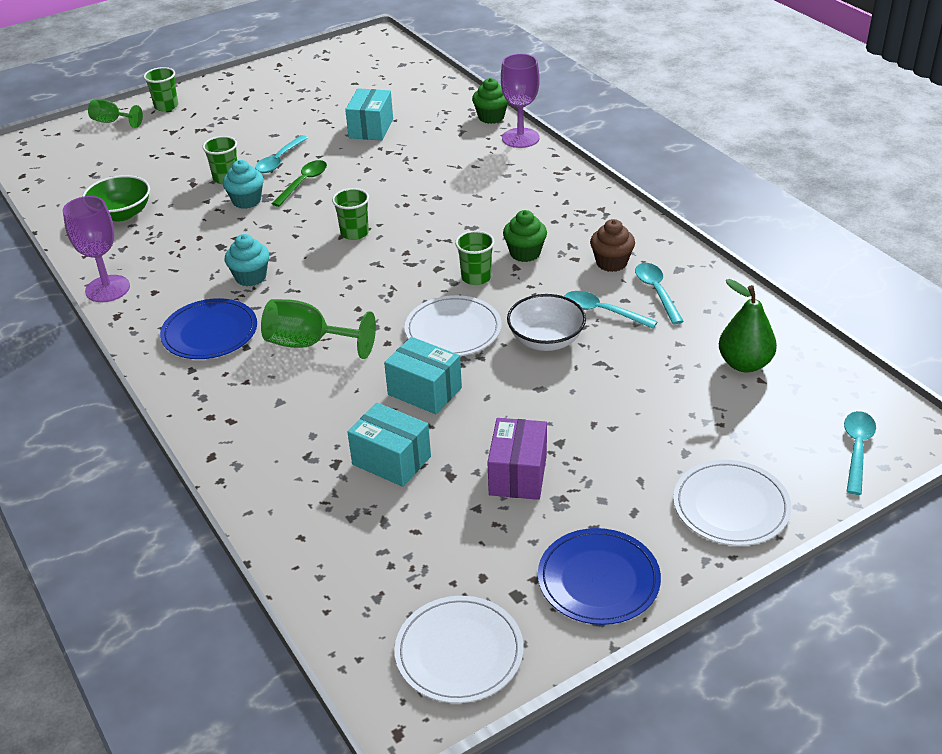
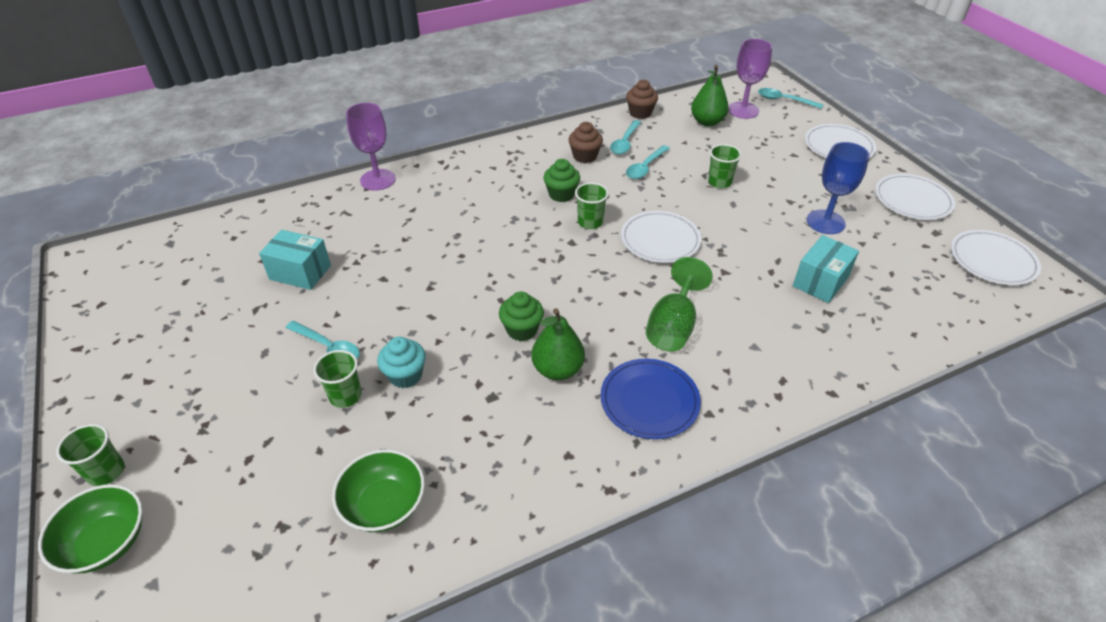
camera: 85 degrees left, 5 degrees up
purple goblet [63,196,130,302] -> purple goblet moved to [728,38,772,119]
green goblet [88,99,143,128] -> green bowl [38,484,143,573]
turquoise cupcake [225,234,269,286] -> green pear [531,308,585,380]
green spoon [271,160,327,207] -> none
green cup [332,188,369,240] -> green cup moved to [708,144,742,188]
turquoise box [384,337,462,414] -> none
green cupcake [472,78,508,124] -> green cupcake moved to [499,292,544,341]
purple box [487,418,547,500] -> blue goblet [807,142,869,234]
white bowl [507,294,586,351] -> none
blue plate [538,528,661,625] -> white plate [875,174,955,220]
turquoise spoon [635,263,684,324] -> turquoise spoon turned 60 degrees counterclockwise [610,120,641,155]
none -> brown cupcake [626,79,658,119]

